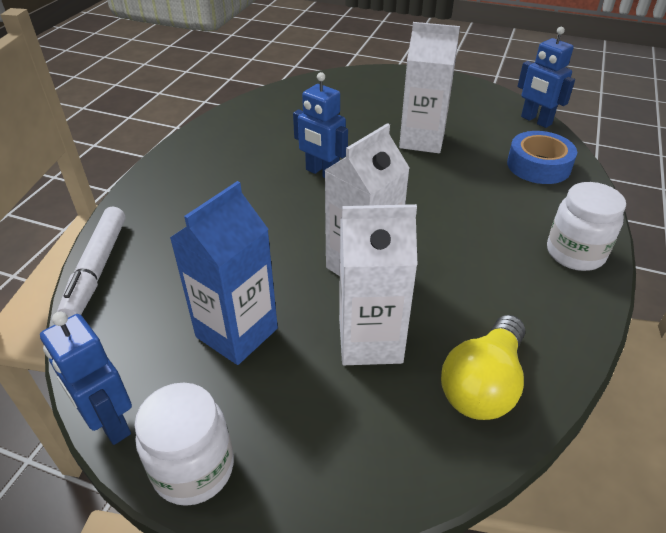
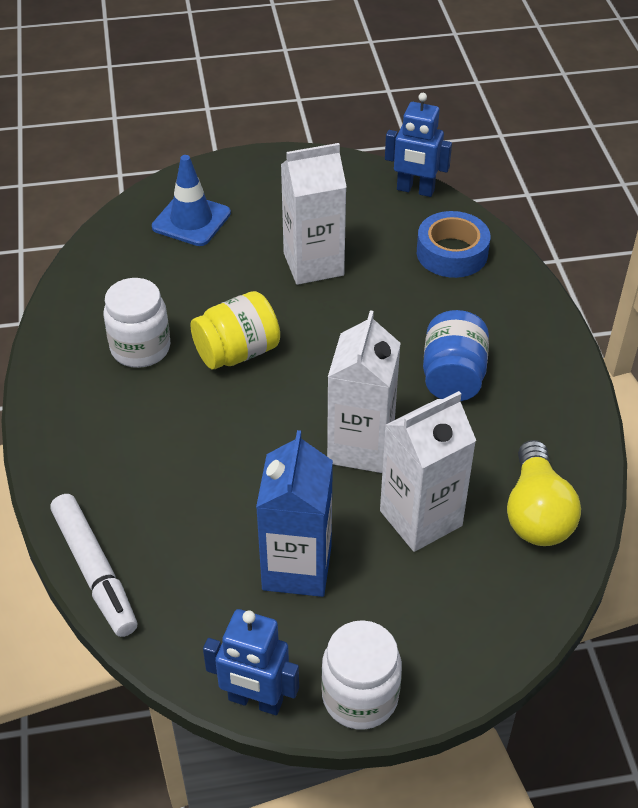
camera: 30 degrees left, 5 degrees up
blue robot [293,72,348,178] -> yellow jar [190,291,280,369]
white jar [547,182,626,271] -> white jar moved to [104,278,170,368]
none -> blue traffic cone [152,155,231,246]
none -> blue jar [423,310,489,401]

